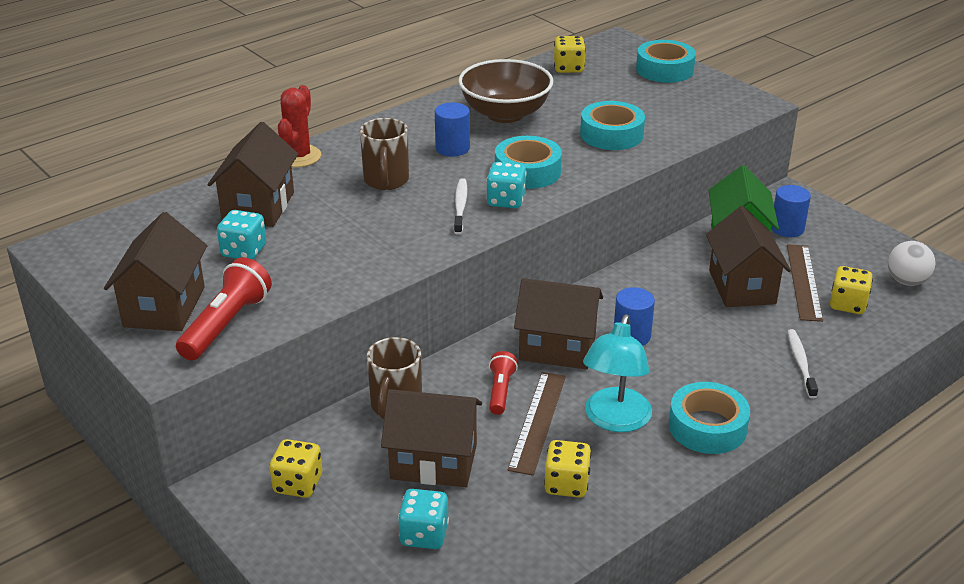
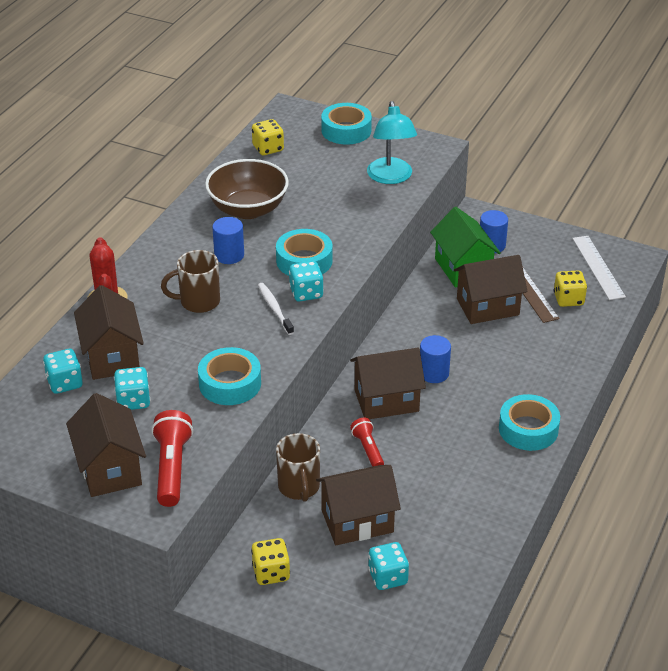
camera: 25 degrees left, 5 degrees up
brown mug [360,118,409,190] -> brown mug turned 105 degrees clockwise [161,250,220,313]
brown ruler [508,372,566,476] -> none
yellow dice [544,440,591,498] -> none
turquoise tape [580,101,645,150] -> turquoise tape moved to [198,347,261,405]
turquoise lamp [583,314,652,432] -> turquoise lamp moved to [367,101,417,184]
brown house [706,206,791,307] -> brown house turned 75 degrees counterclockwise [454,255,528,324]
white toothbrush [788,329,818,398] -> none
white ball [888,241,936,286] -> white ruler [572,236,626,300]
none -> turquoise dice [43,349,83,394]

